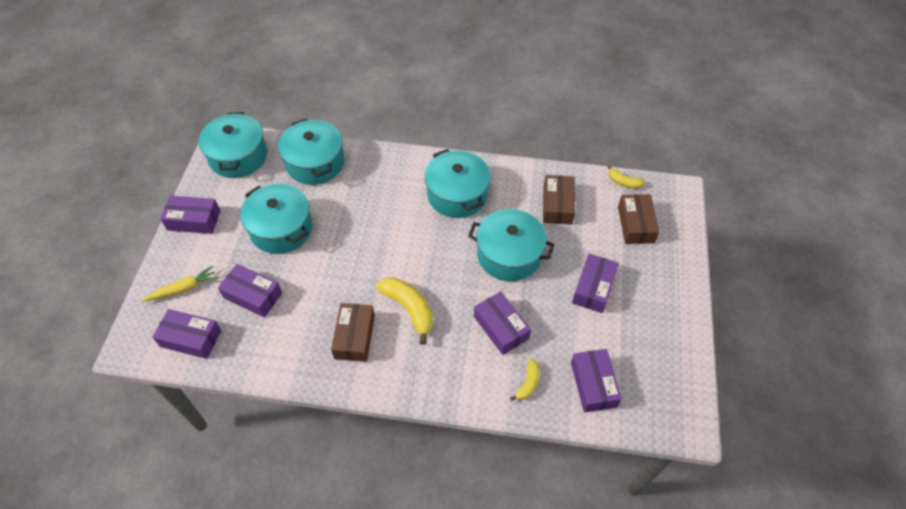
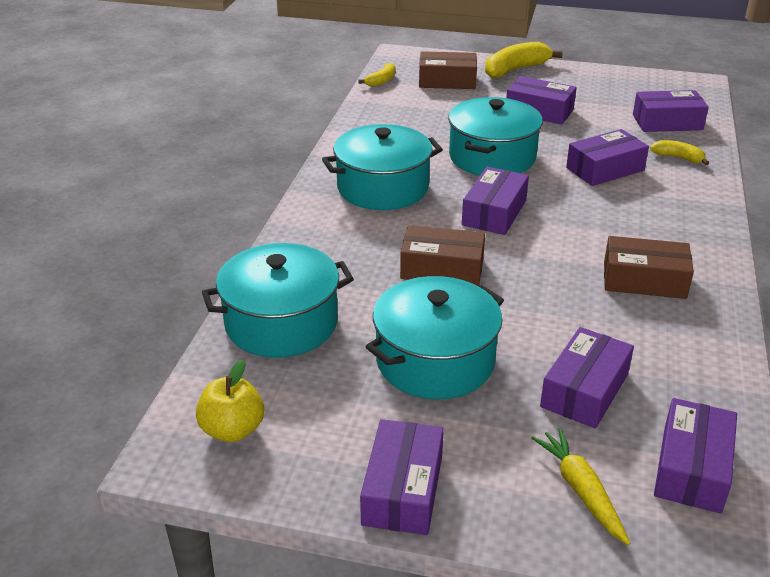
camera: 85 degrees left, 20 degrees down
turquoise pot [199,112,267,178] -> yellow apple [196,360,264,442]
yellow banana [376,277,433,345] -> yellow banana moved to [485,42,563,78]
brown box [543,175,575,225] -> brown box moved to [400,225,485,286]
none -> purple box [462,167,529,235]

